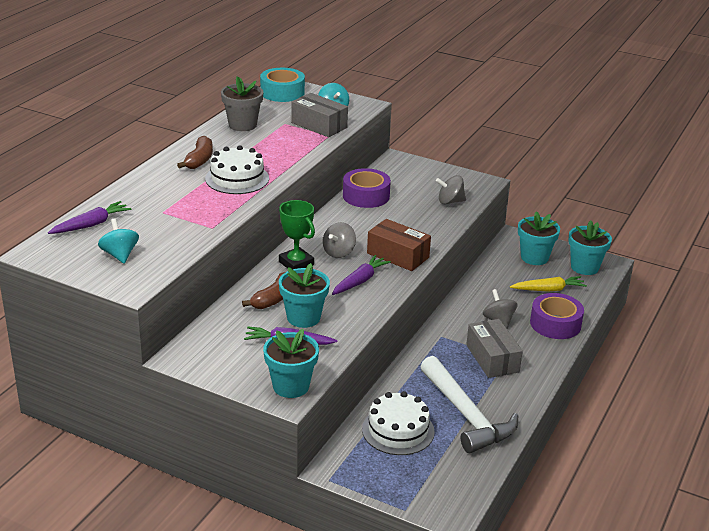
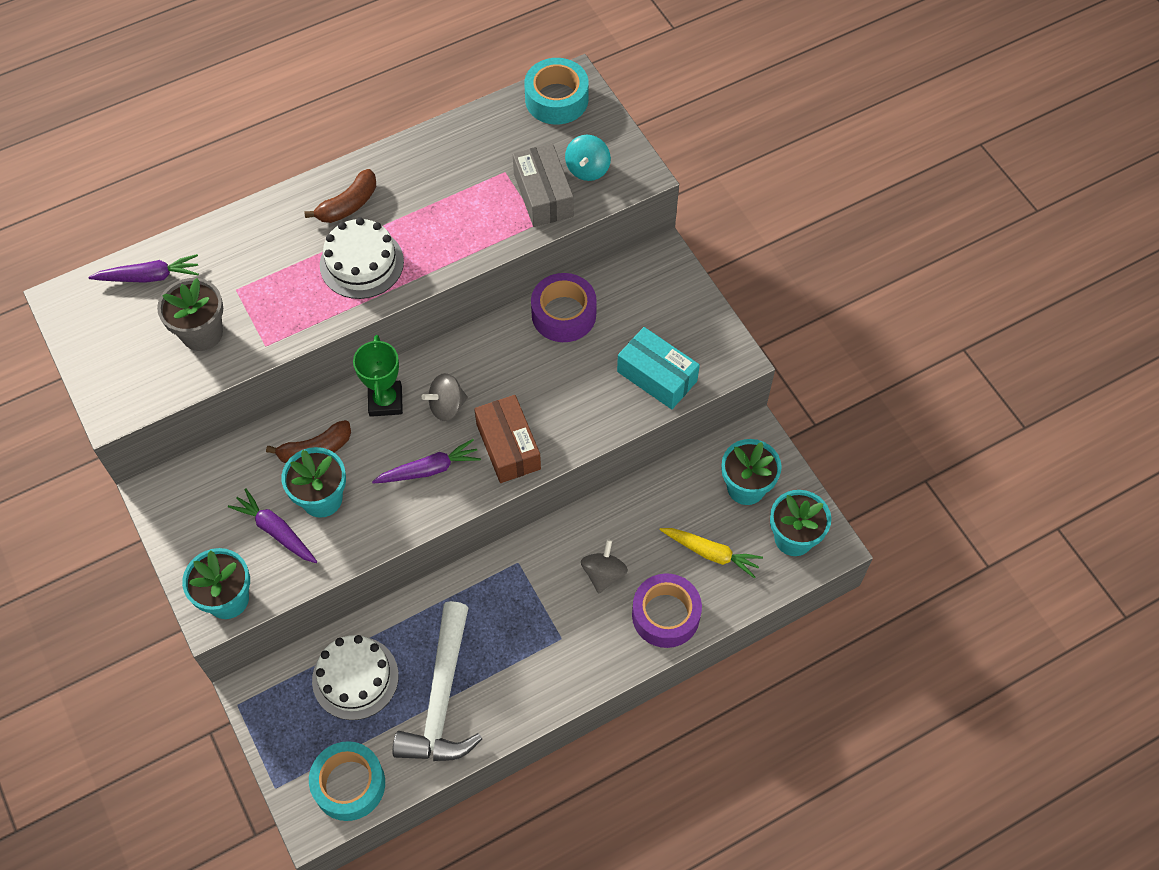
camera: 35 degrees right, 30 degrees up
turquoise spinning top [98,219,139,264] -> none
grey flower pot [221,76,263,131] -> grey flower pot moved to [157,278,223,351]
grey spinning top [436,175,466,205] -> turquoise box [617,327,700,409]
grey box [466,319,523,378] -> none
none -> turquoise tape [309,741,385,821]

